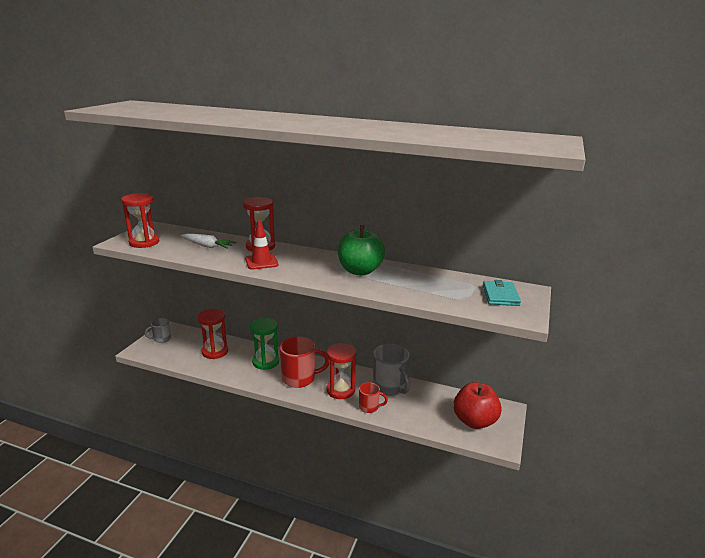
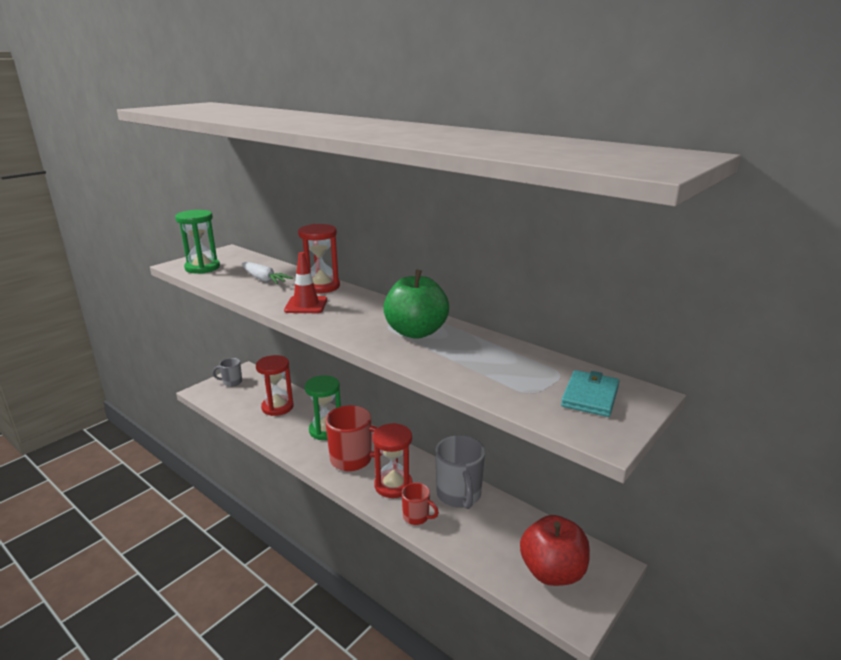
camera: 20 degrees right, 0 degrees up
red hourglass [121,193,159,248] -> green hourglass [175,210,220,274]

